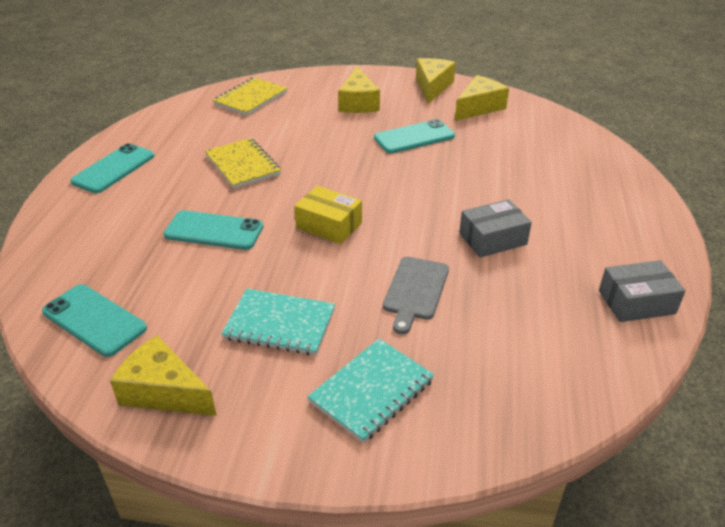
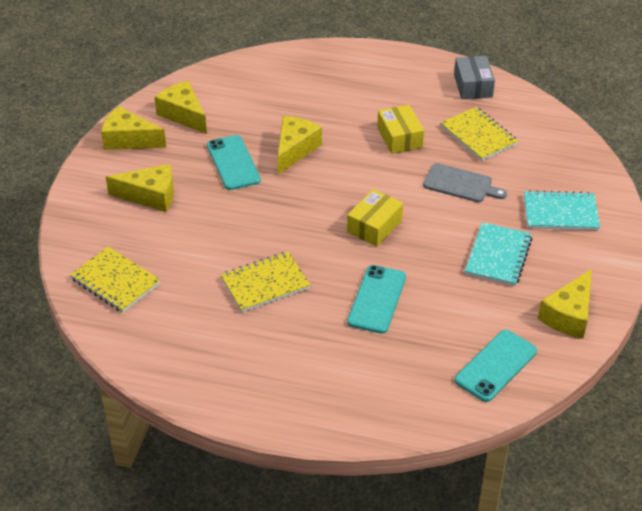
camera: 85 degrees left, 5 degrees up
turquoise phone [70,143,155,193] -> none
turquoise notebook [307,339,434,443] -> turquoise notebook turned 45 degrees counterclockwise [524,190,600,230]
grey box [459,199,532,257] -> yellow box [377,105,424,154]
none -> yellow cheese [278,116,322,174]
none -> yellow notebook [440,107,518,161]

